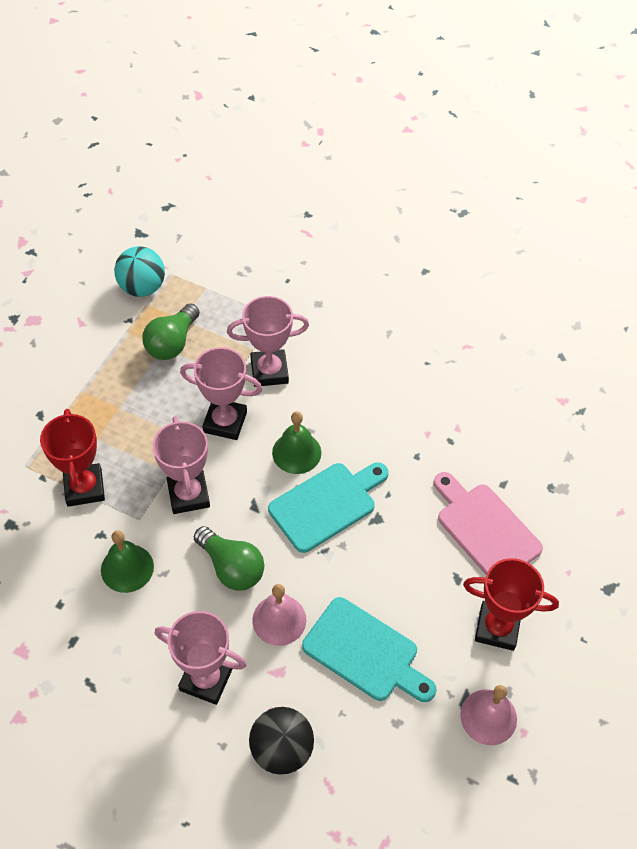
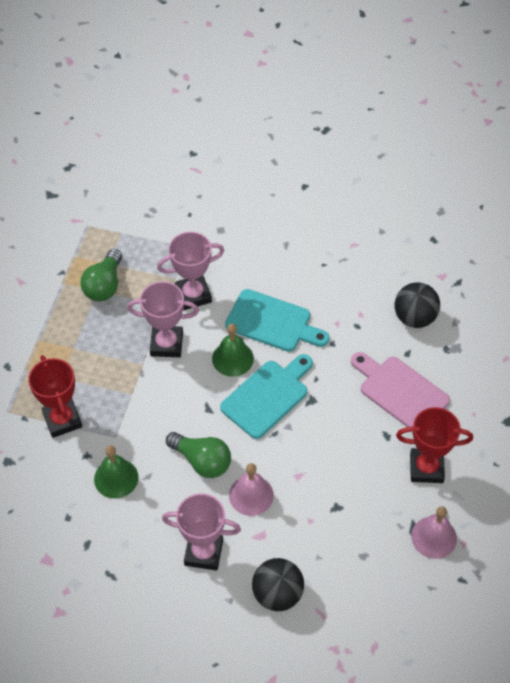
camera: 10 degrees left, 0 degrees up
turquoise ball [114,246,165,297] -> none
pink trophy [153,416,210,514] -> none
turquoise cutting board [302,597,436,702] -> turquoise cutting board moved to [225,289,329,352]
none -> black ball [395,282,440,328]

